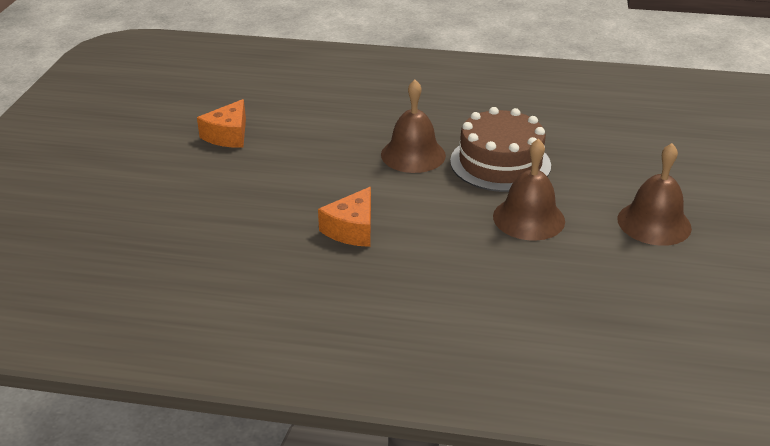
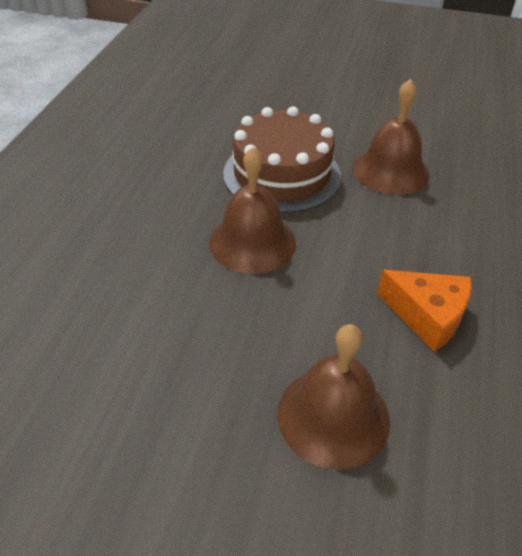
camera: 85 degrees left, 10 degrees up
orange cheese [197,99,246,148] -> none
brown bell [617,143,692,246] -> brown bell moved to [277,324,390,470]

